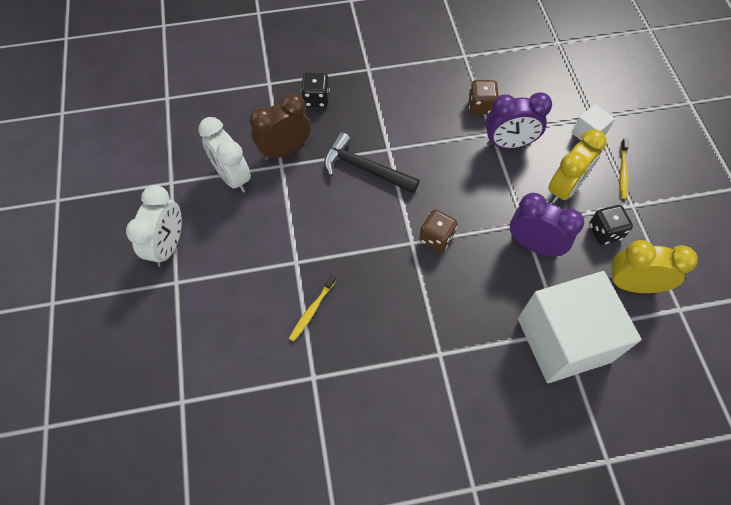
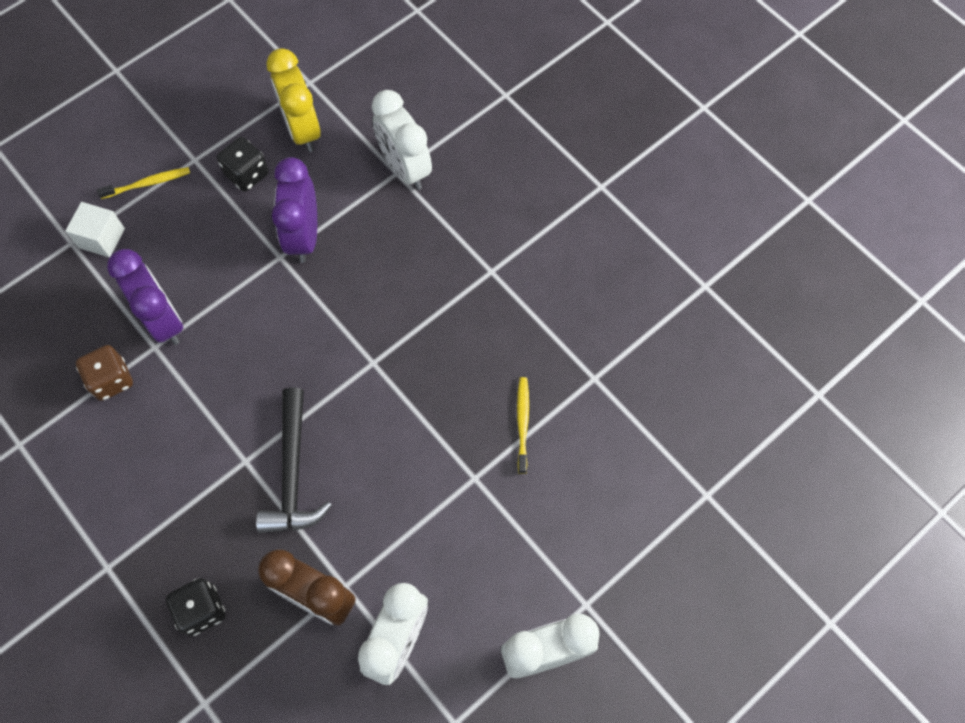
camera: 120 degrees left, 5 degrees up
yellow toothbrush [289,275,336,342] -> yellow toothbrush turned 90 degrees counterclockwise [517,377,529,474]
brown dice [419,209,458,252] -> none
white cube [518,271,641,383] -> white clock [372,90,432,190]
yellow clock [548,130,606,204] -> none

